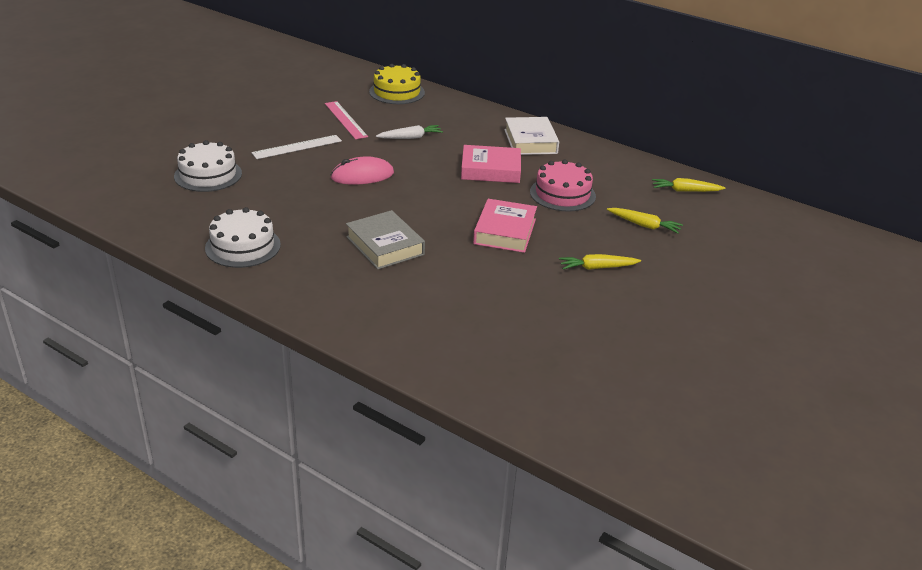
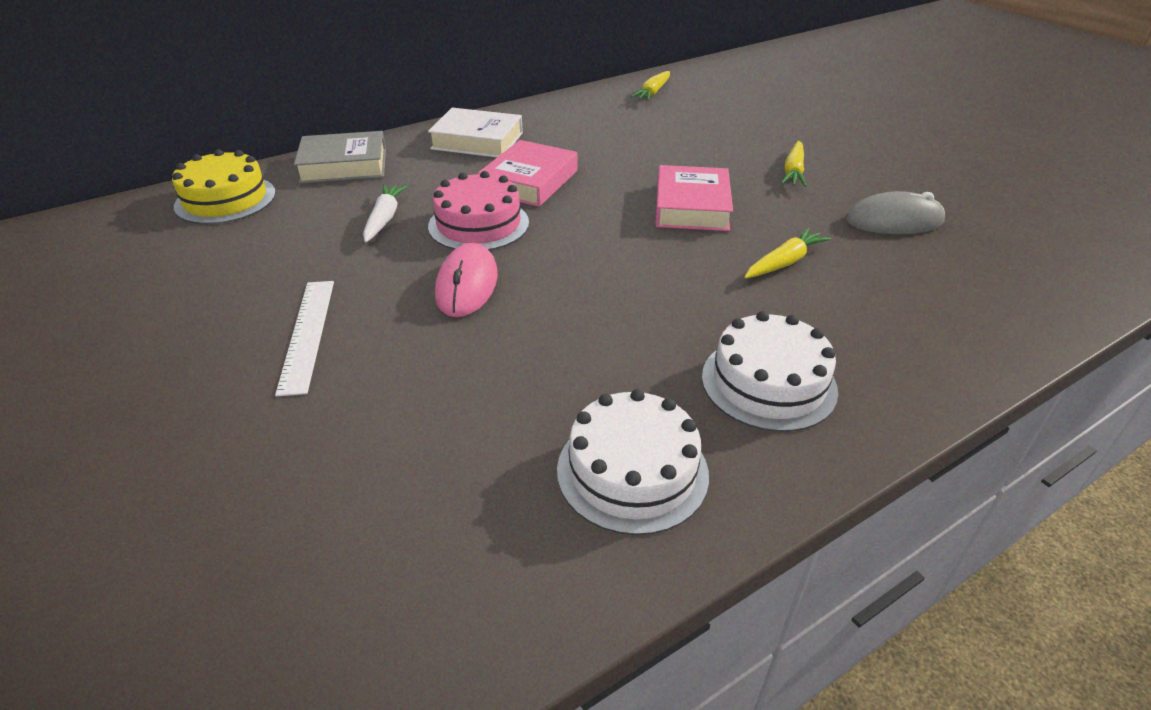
camera: 65 degrees left, 5 degrees up
white cake [174,140,242,192] -> white cake moved to [702,311,838,432]
pink ruler [325,101,368,139] -> none
grey book [346,210,425,269] -> grey book moved to [294,131,386,184]
pink book [473,199,537,253] -> pink book turned 60 degrees clockwise [655,165,733,231]
pink cake [530,160,596,212] -> pink cake moved to [428,171,529,250]
yellow carrot [607,208,683,234] -> yellow carrot moved to [744,228,831,278]
none -> grey mouse [845,191,945,234]

